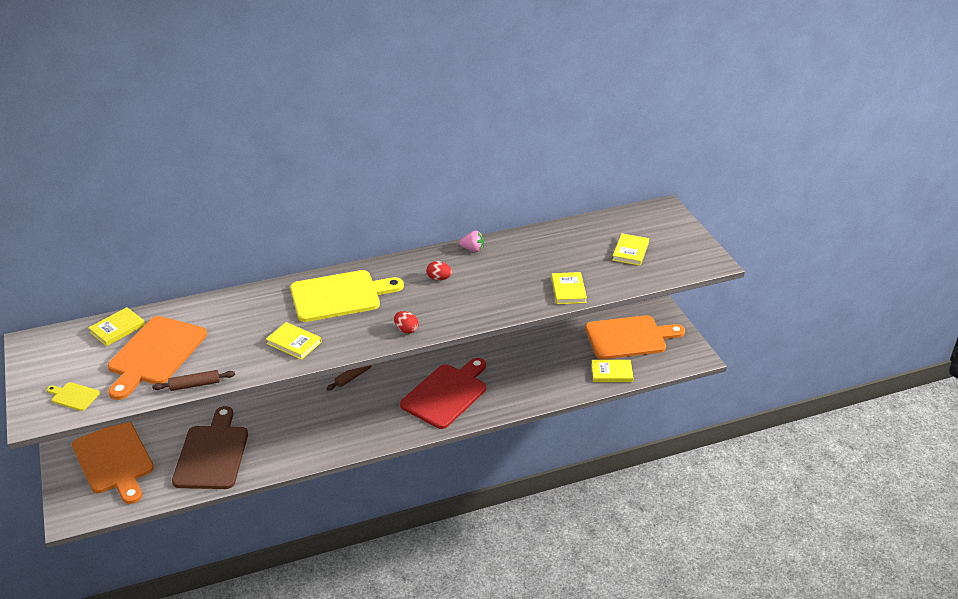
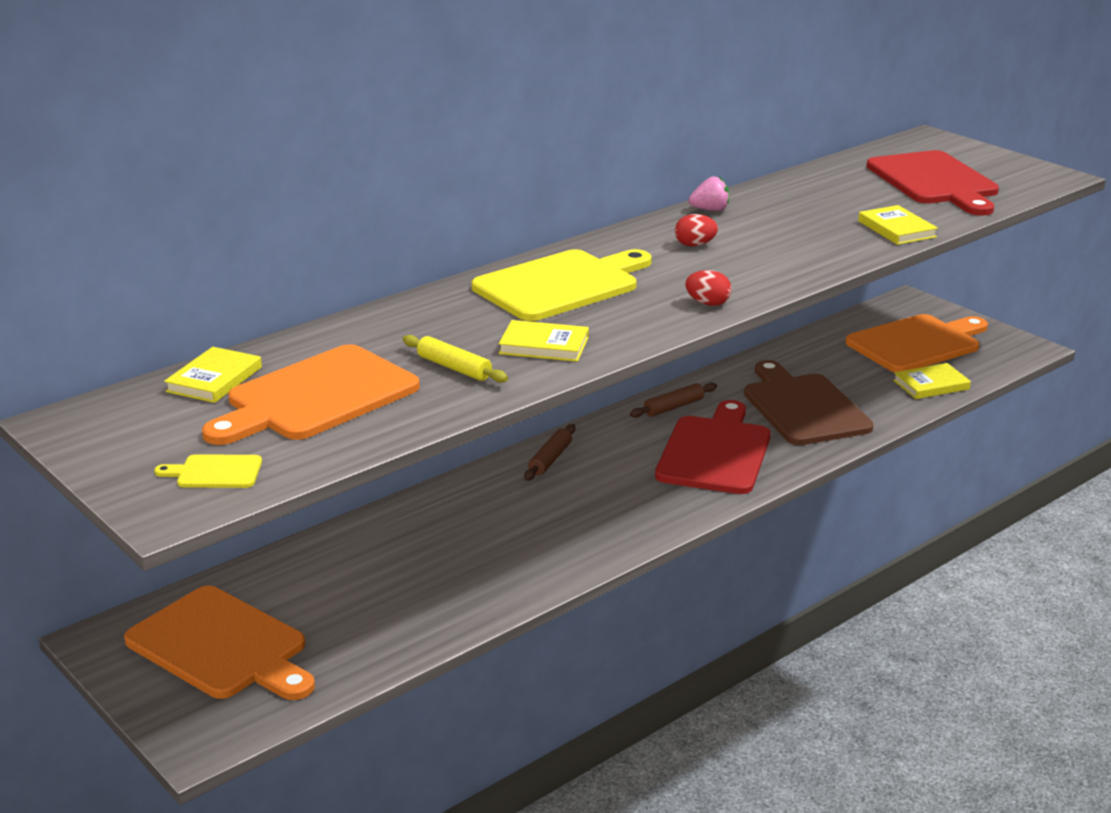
camera: 20 degrees left, 10 degrees down
orange cutting board [108,316,207,400] -> orange cutting board turned 45 degrees clockwise [202,344,420,445]
brown rolling pin [152,370,235,391] -> brown rolling pin moved to [630,382,717,418]
brown cutting board [172,406,248,489] -> brown cutting board moved to [744,360,874,445]
yellow book [612,233,649,266] -> red cutting board [866,150,999,216]
none -> yellow rolling pin [403,335,508,383]

